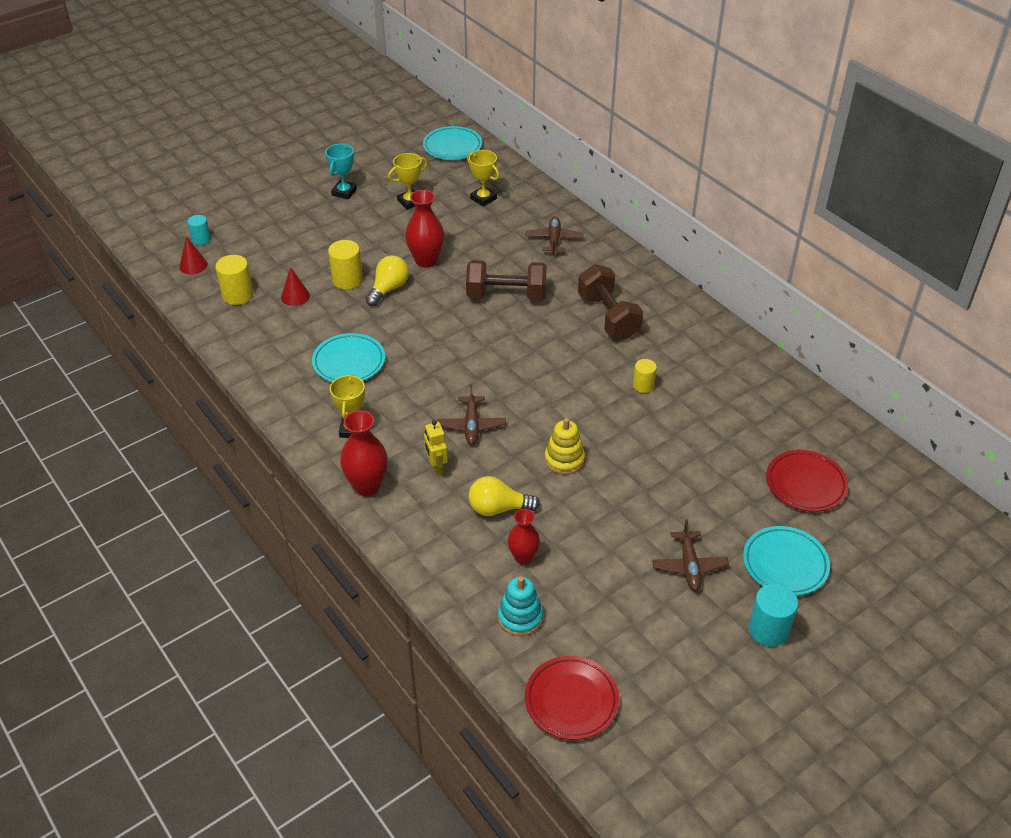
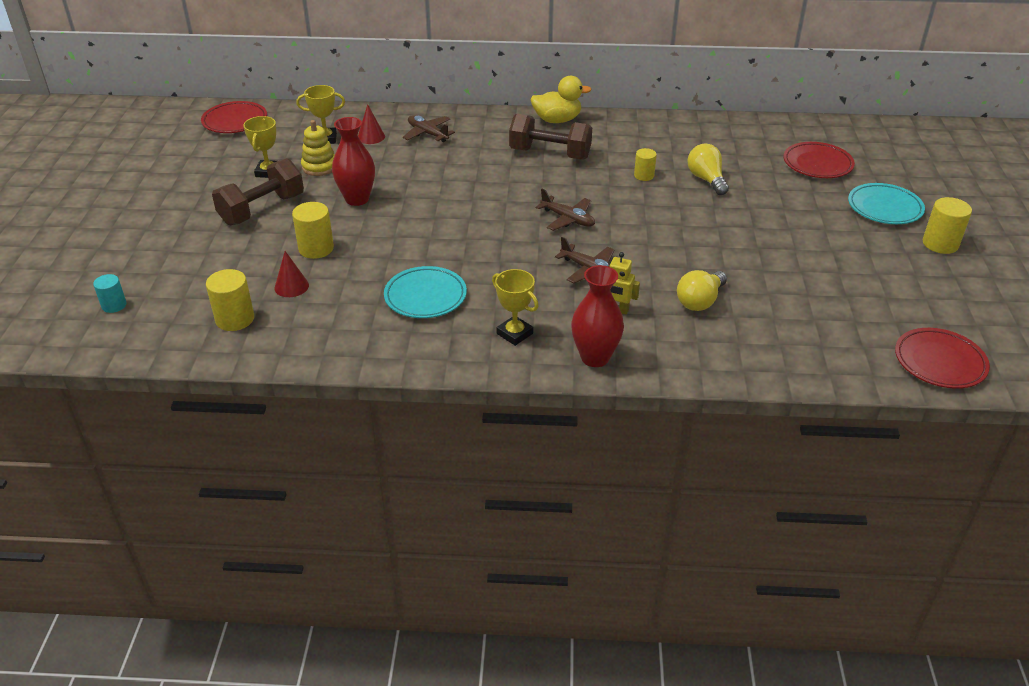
camera: 50 degrees left, 5 degrees down
red cone [179,236,208,274] -> red cone moved to [358,104,385,144]
turquoise trophy [326,144,357,199] -> none
yellow light bulb [366,255,409,306] -> yellow light bulb moved to [687,143,729,195]
turquoise plate [423,126,482,160] -> red plate [201,101,267,133]
brown dumbbell [466,260,546,301] -> brown dumbbell moved to [212,158,304,225]
turquoise stacking toy [498,576,543,636] -> none
red vase [508,509,540,564] -> none
yellow stacking toy [544,418,585,475] -> yellow stacking toy moved to [301,120,335,176]
brown plane [652,520,729,591] -> brown plane moved to [536,189,595,231]
turquoise cylinder [749,583,798,647] -> yellow cylinder [923,197,972,254]
none -> yellow duck [530,76,591,123]

